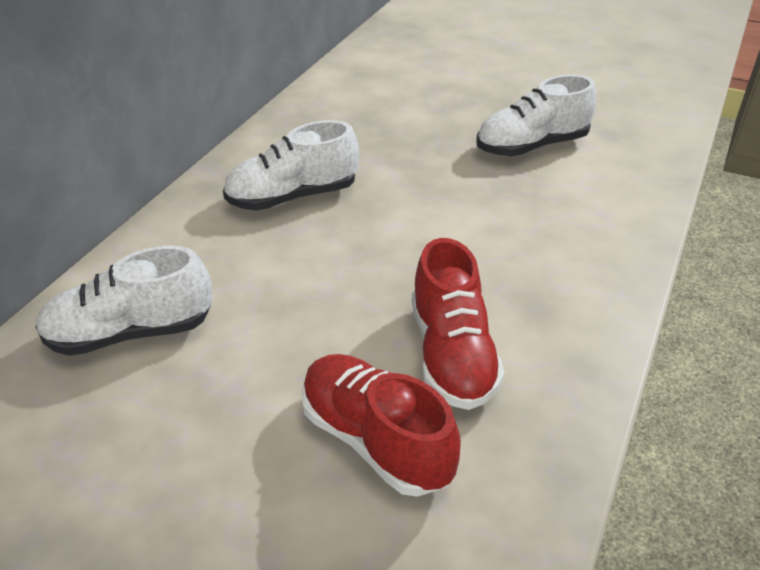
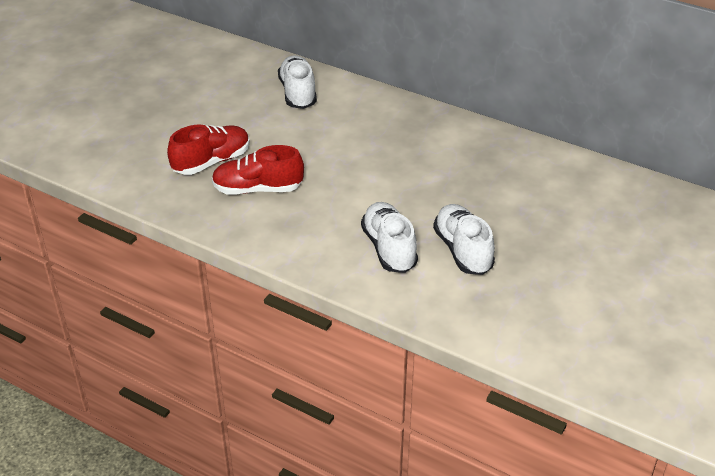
camera: 95 degrees right, 0 degrees up
white shoe [223,120,359,211] -> white shoe moved to [361,202,418,273]

